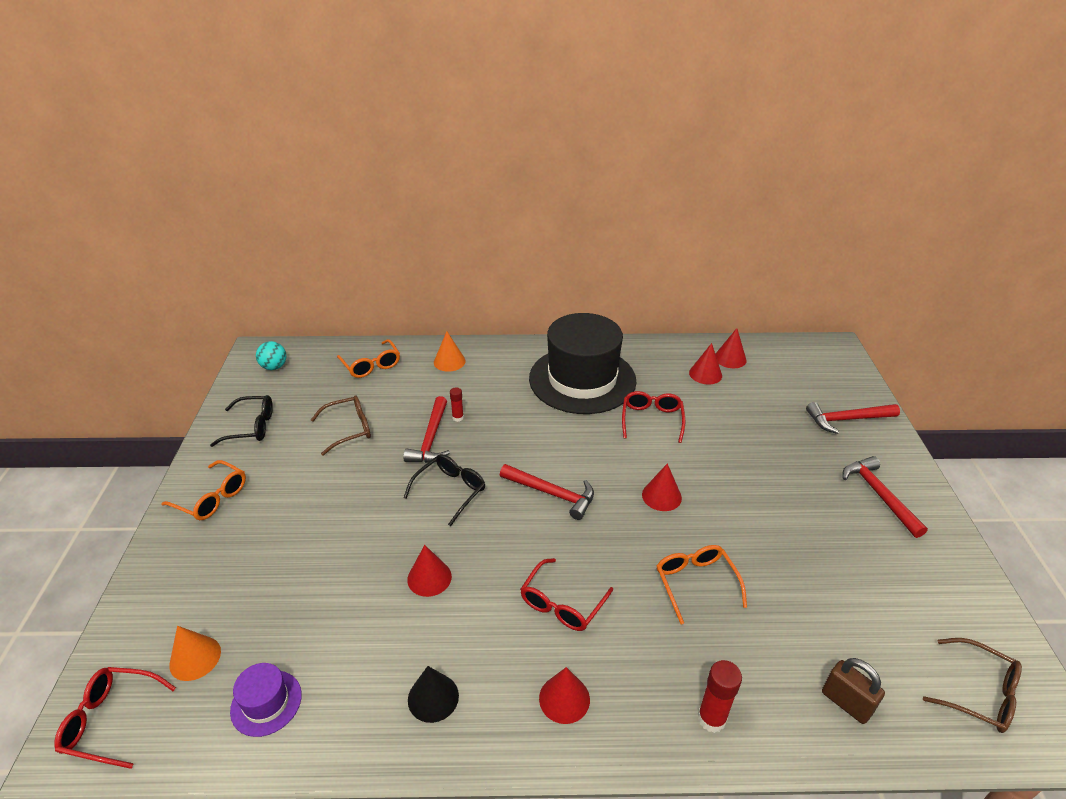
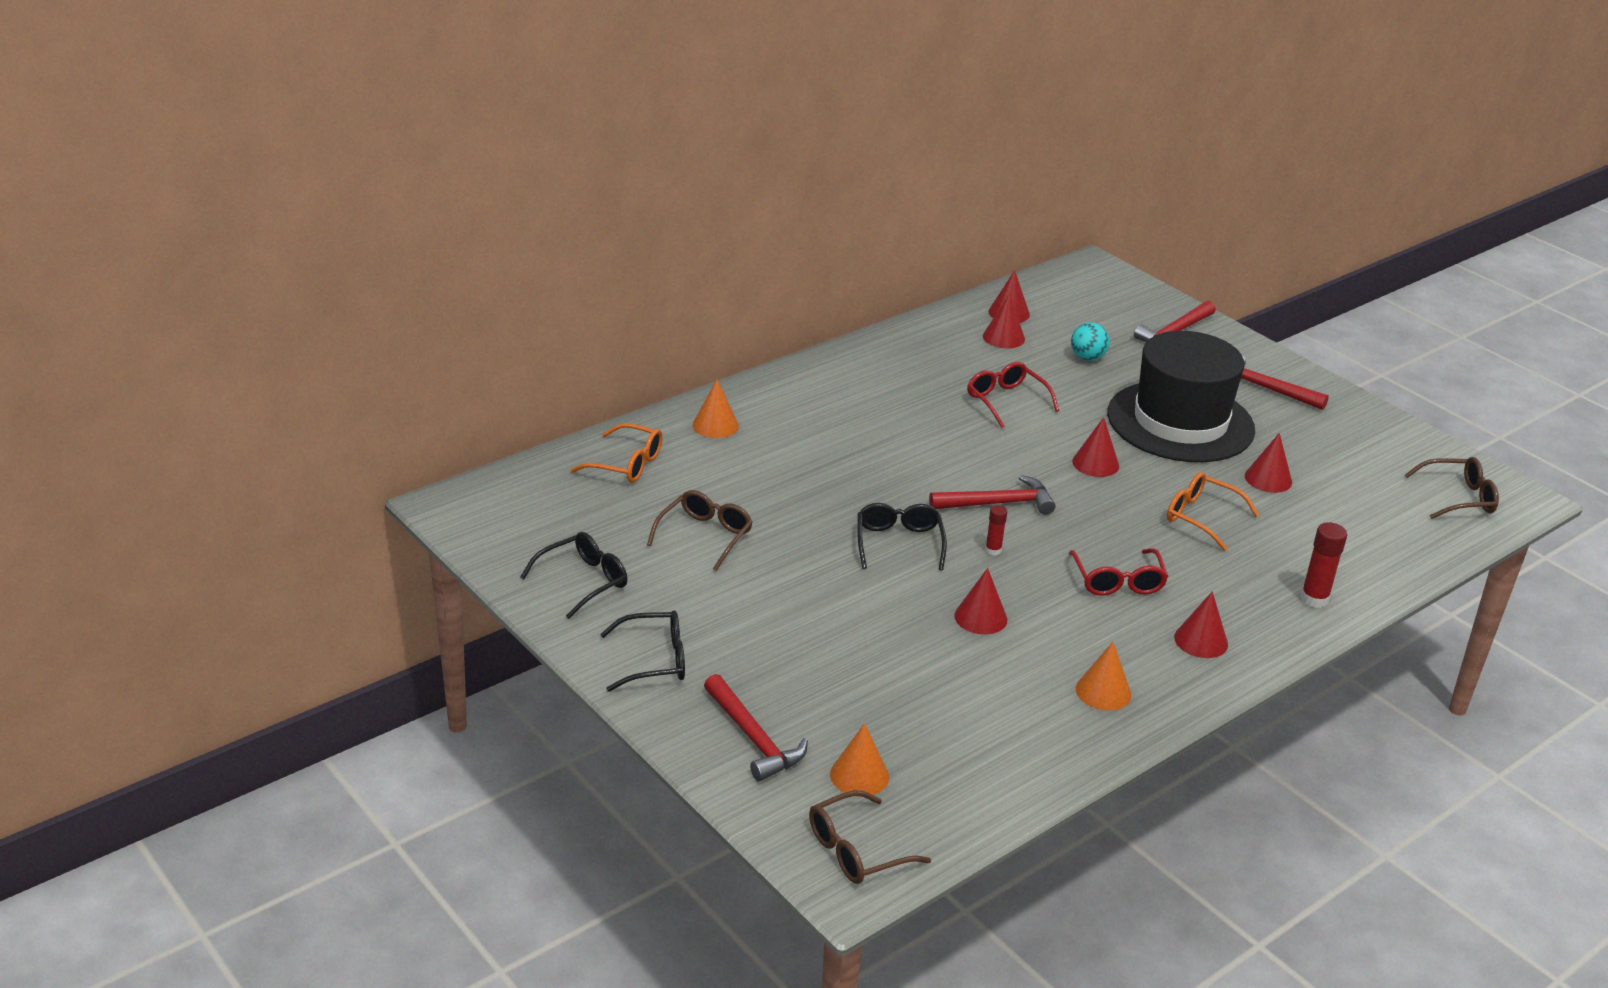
camera: 40 degrees left, 5 degrees down
red glasses [54,667,176,769] -> brown glasses [809,790,931,884]
orange glasses [161,460,246,520] -> black glasses [600,610,685,692]
purple hat [230,663,302,737] -> none
turquoise ball [256,341,286,370] -> turquoise ball moved to [1071,322,1110,361]
red hammer [403,396,450,463] -> red hammer moved to [704,674,808,782]
black cone [408,666,459,723] -> orange cone [1076,642,1131,711]
red glue stick [450,387,464,422] -> red glue stick moved to [985,505,1007,555]
black hat [529,313,637,414] -> black hat moved to [1107,331,1255,462]
brown padlock [822,658,885,724] -> none
none -> red cone [1245,433,1292,493]

